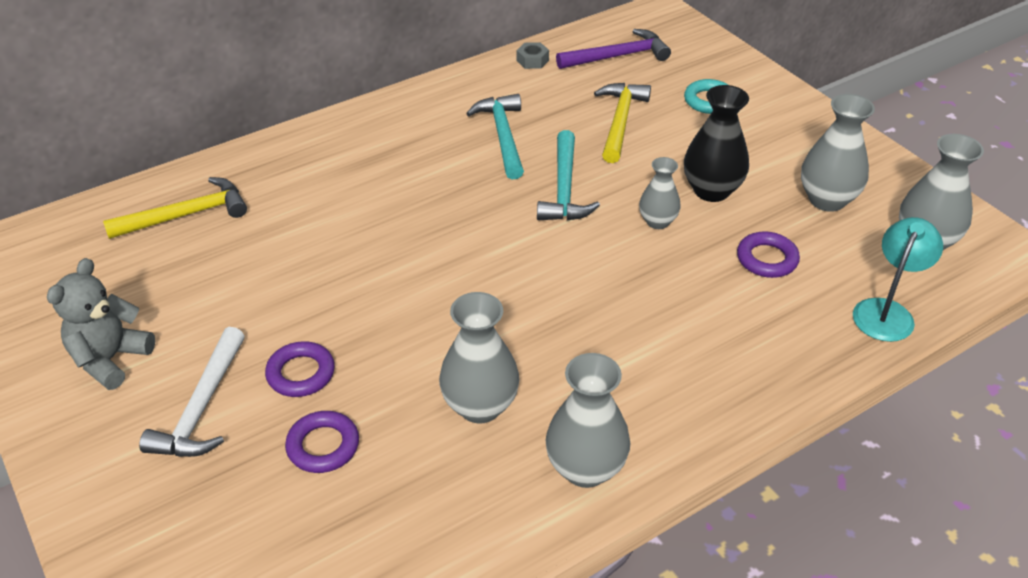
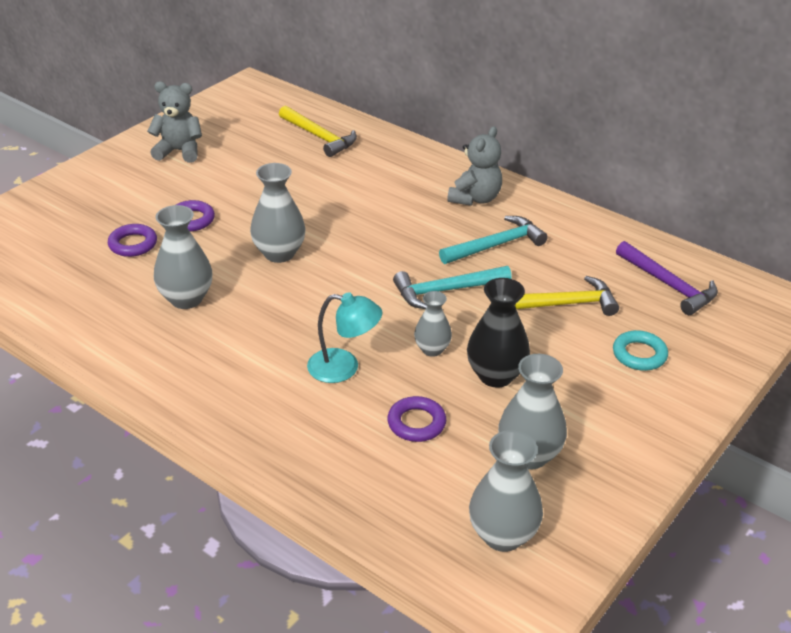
camera: 70 degrees right, 5 degrees down
white hammer [139,327,245,457] -> none
grey nut [517,43,549,69] -> none
grey vase [546,353,630,488] -> grey vase moved to [250,163,306,263]
turquoise lamp [853,217,943,342] -> turquoise lamp moved to [307,292,382,383]
none -> grey teddy bear [447,126,502,206]

